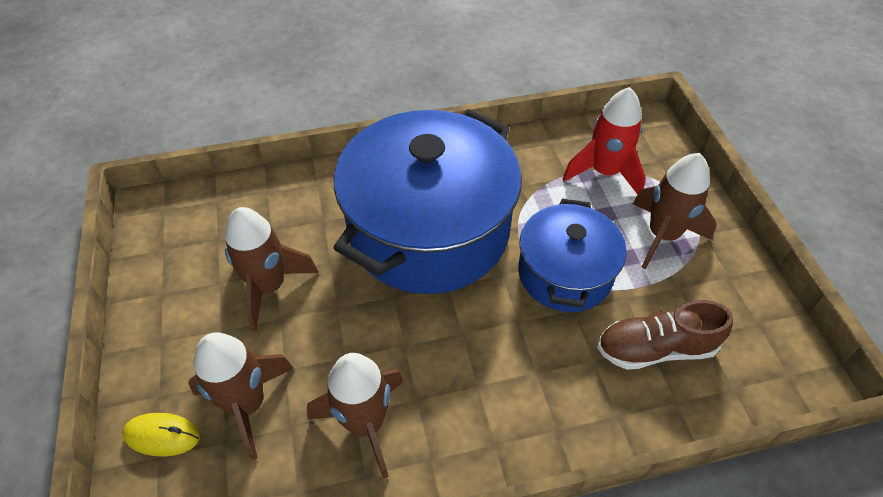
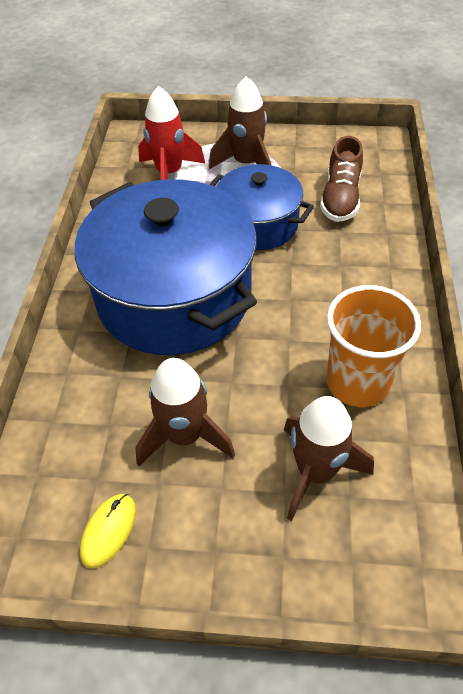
camera: 70 degrees left, 0 degrees up
yellow mouse [122,413,200,457] -> yellow mouse moved to [80,494,136,569]
brown rocket [307,353,403,479] -> orange cup [326,285,421,407]

